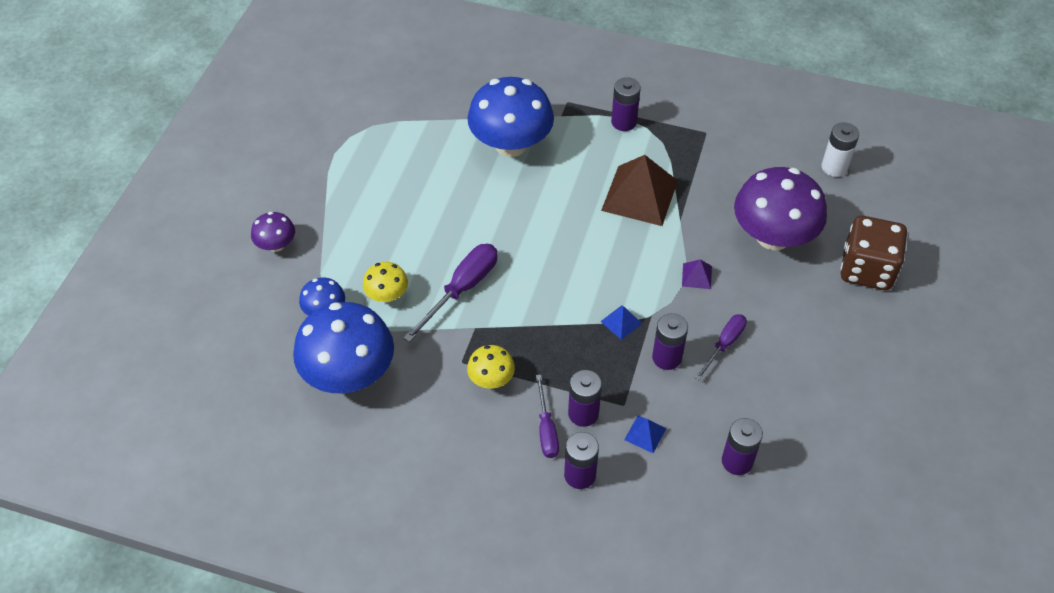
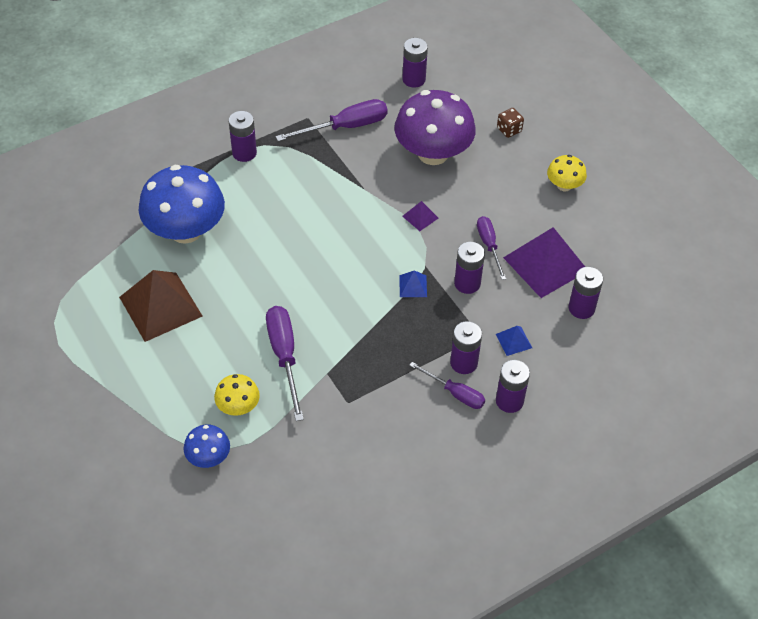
camera: 50 degrees left, 0 degrees up
purple mushroom [251,212,295,252] -> none
blue mushroom [293,302,394,393] -> none
yellow mushroom [467,345,515,389] -> yellow mushroom moved to [547,155,587,191]
brown pyramid [601,155,678,226] -> brown pyramid moved to [119,270,203,342]
white battery [821,122,859,177] -> purple battery [402,38,428,88]
brown dice [840,216,907,290] -> brown dice [497,108,524,138], size x0.45
none -> purple screwdriver [276,99,388,141]
none -> purple pyramid [503,227,585,298]

